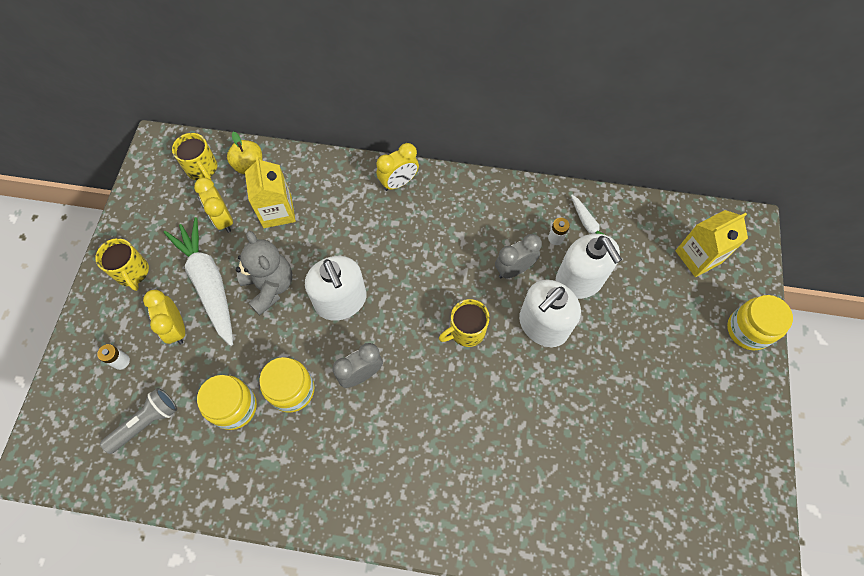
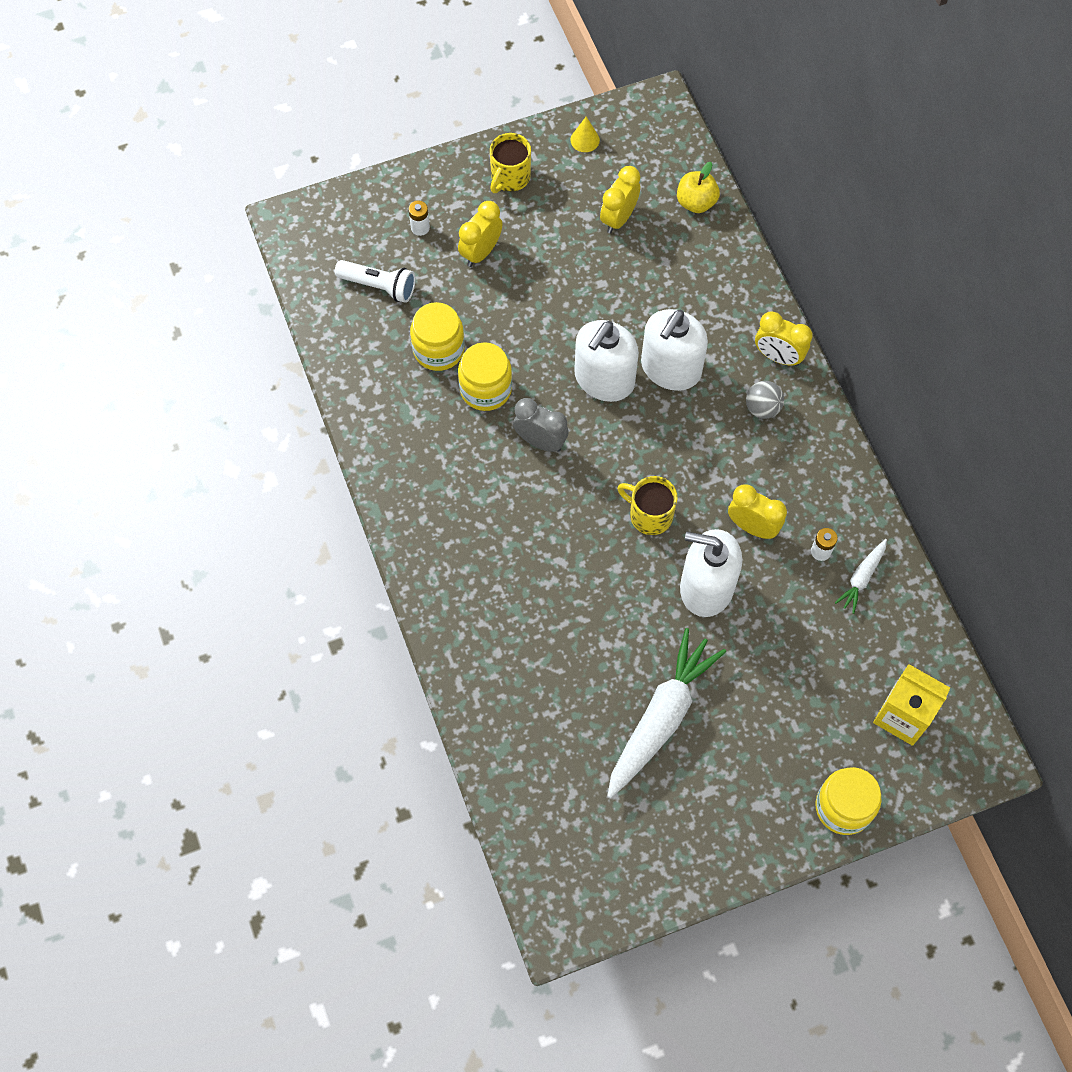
camera: 60 degrees right, 0 degrees up
grey flashlight [100,388,177,454] -> white flashlight [335,260,416,303]
white carrot [164,217,233,346] -> white carrot moved to [607,628,726,798]
yellow mug [172,133,217,180] -> none
grey teddy bear [236,231,292,315] -> none
yellow carton [245,156,296,228] -> none
grey clock [495,234,542,279] -> yellow clock [728,484,787,539]
white soap dispenser [555,234,622,299] -> white soap dispenser moved to [641,309,708,391]
none -> yellow cone [570,117,600,152]
none -> grey ball [746,381,784,419]

